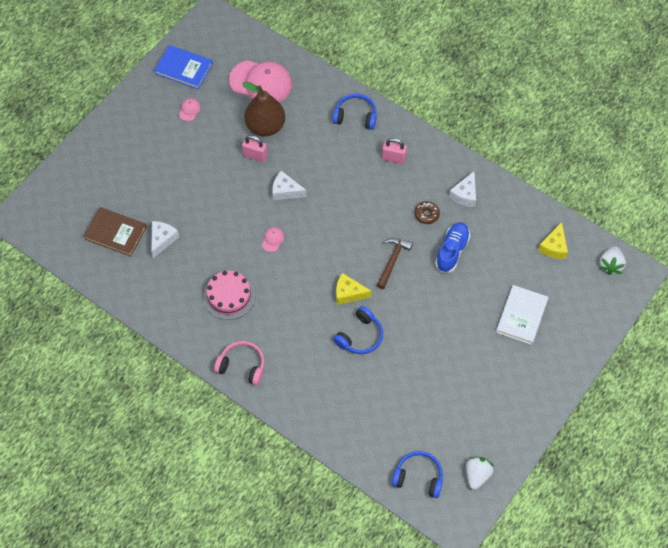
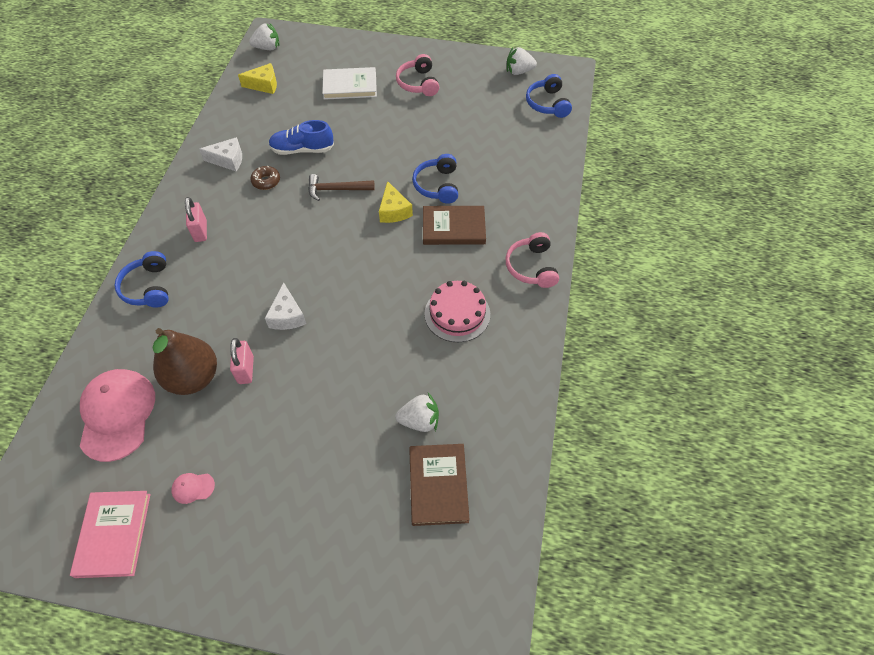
camera: 115 degrees left, 5 degrees down
white cheese [151,221,179,258] -> white strawberry [395,393,439,432]
blue book [154,45,213,89] -> pink book [70,491,151,578]
pink cap [262,227,284,252] -> none
blue headphones [333,306,383,354] -> blue headphones turned 105 degrees counterclockwise [412,154,458,204]
none -> pink headphones [396,54,439,96]
none -> brown book [423,206,486,245]

